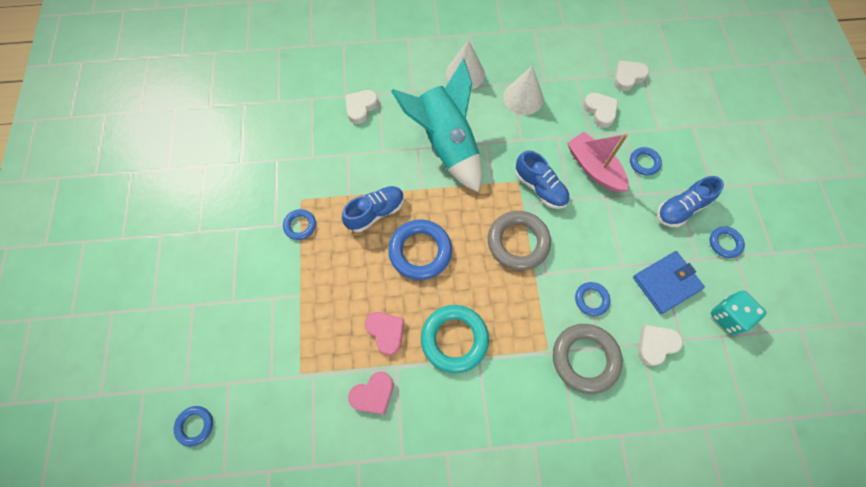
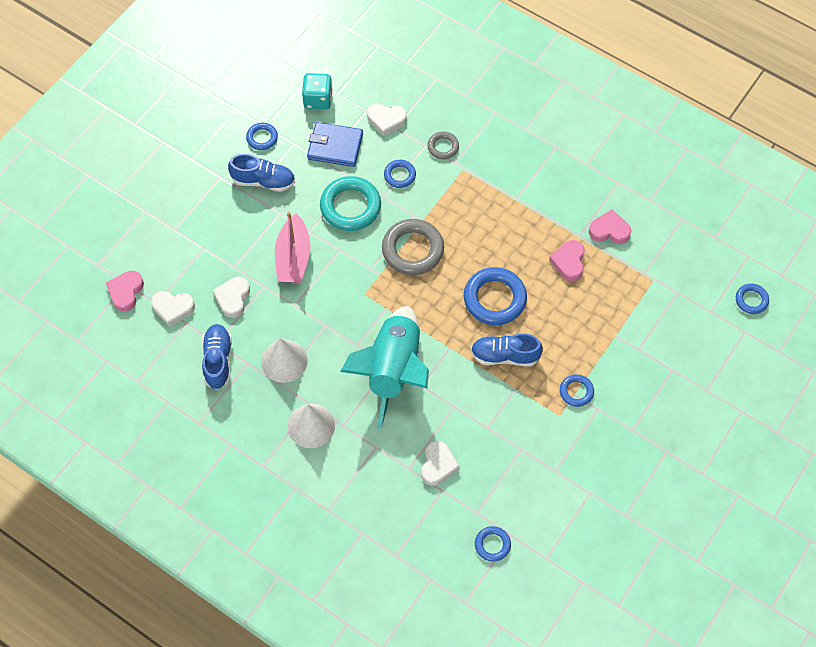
camera: 140 degrees left, 5 degrees down
white heart [345,90,378,124] -> white heart turned 60 degrees counterclockwise [421,441,460,486]
turquoise ring [421,305,489,373] -> turquoise ring moved to [320,176,381,231]
blue shoe [515,150,569,209] -> blue shoe moved to [202,324,232,390]
grey ring [553,324,623,394] -> grey ring [427,131,459,159], size x0.53
blue ring [630,147,662,175] -> blue ring moved to [475,526,511,562]
none -> pink heart [106,271,144,312]

